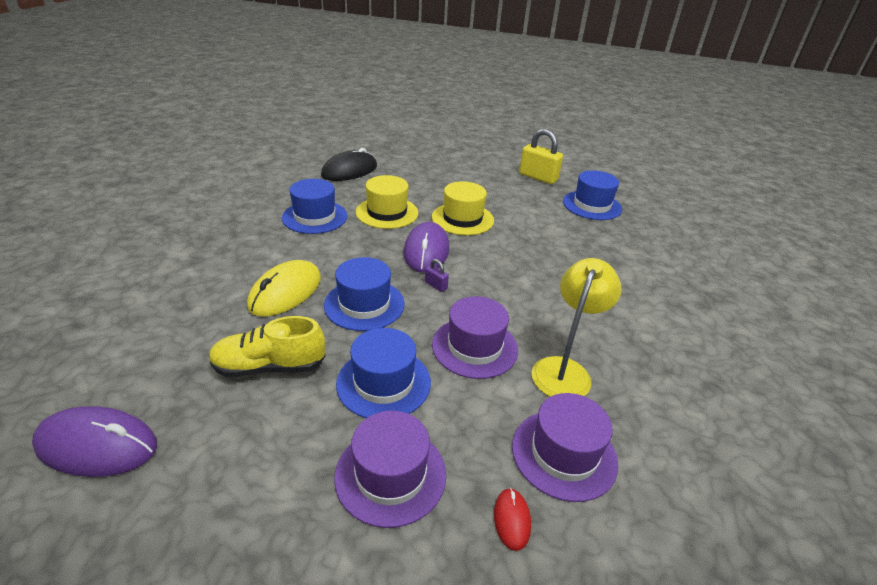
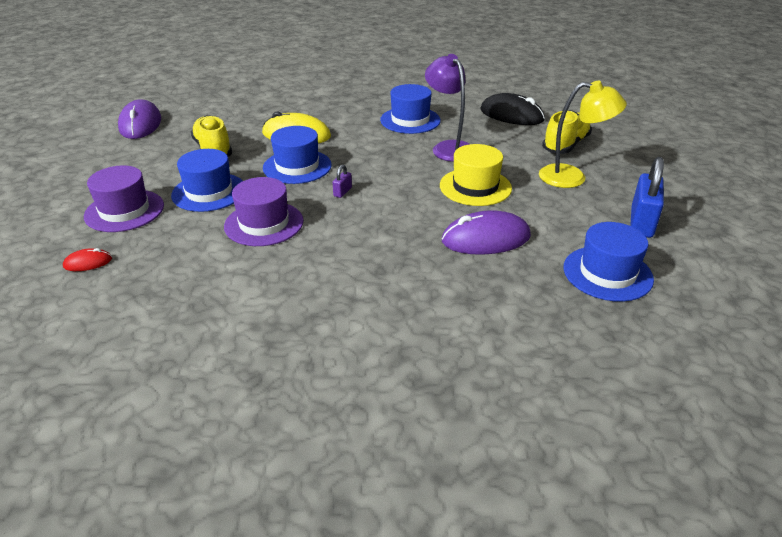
camera: 75 degrees right, 0 degrees up
yellow hat [356,175,418,229] -> purple lamp [425,54,469,162]
purple mouse [403,222,449,272] -> purple mouse moved to [442,210,531,255]
purple hat [512,393,618,502] -> none
yellow padlock [519,129,563,184] -> blue padlock [630,157,664,238]
yellow lamp [532,258,622,397] -> yellow lamp moved to [539,81,627,188]
none -> yellow shoe [542,110,592,154]

